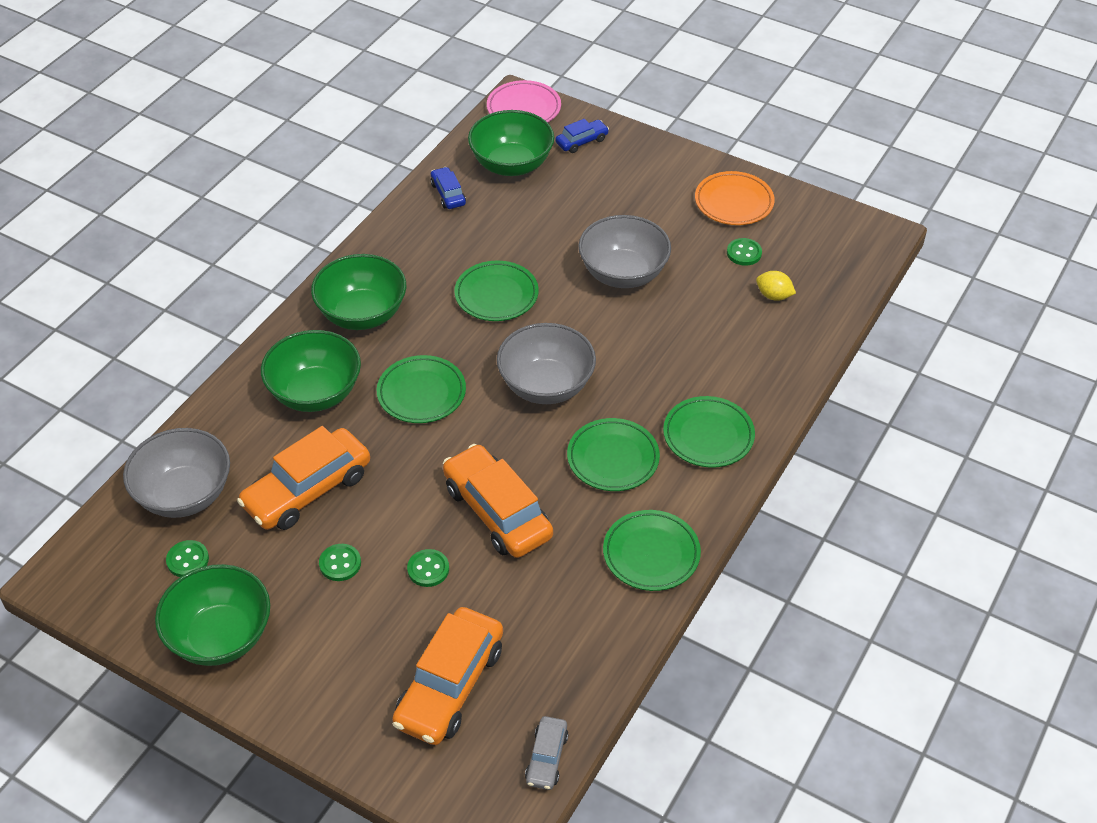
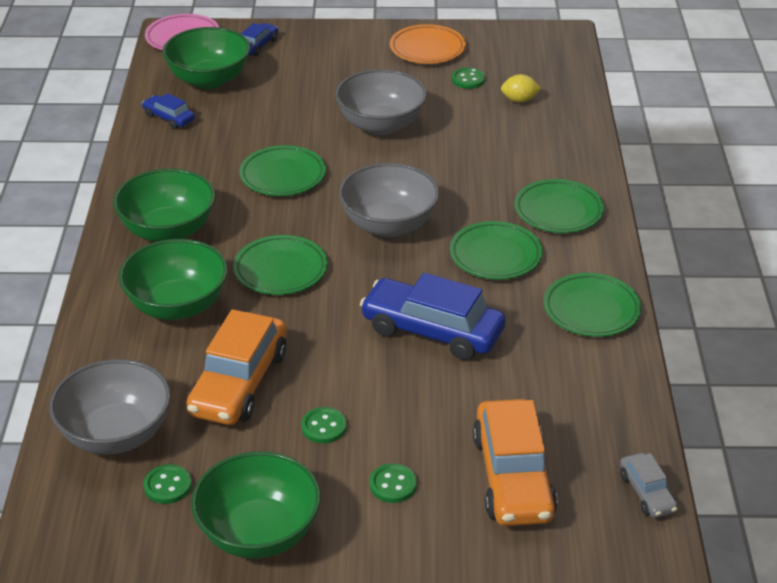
camera: 30 degrees left, 10 degrees down
green button [407,549,449,587] -> green button moved to [369,463,417,503]
orange car [443,444,553,558] -> blue car [360,273,505,360]

